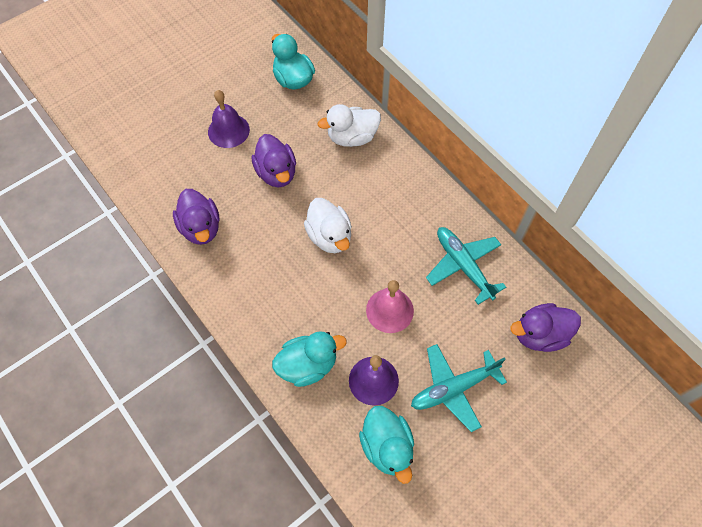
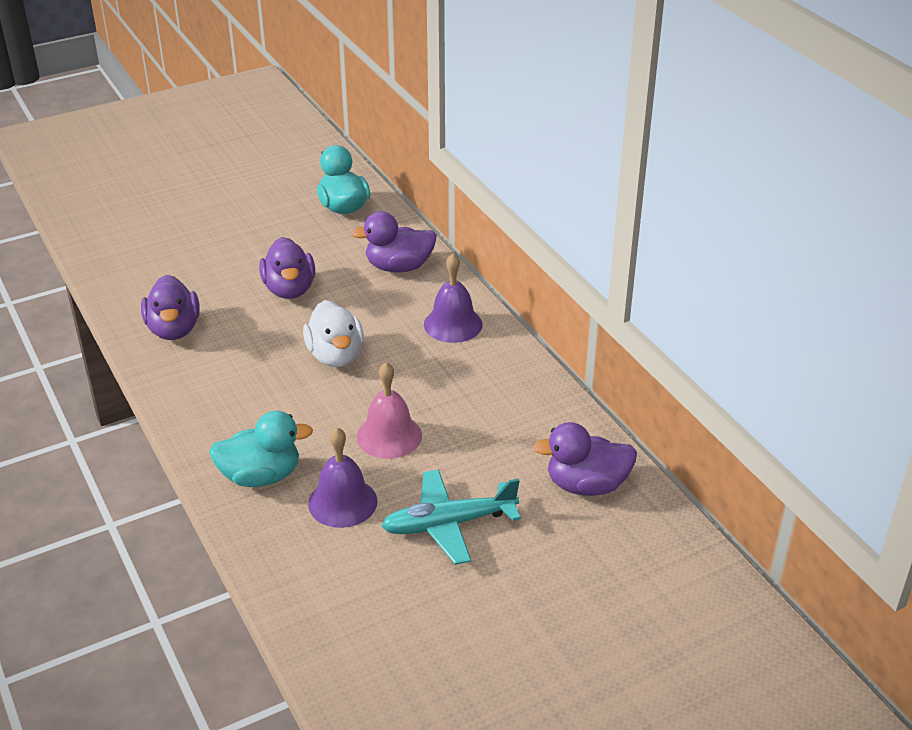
camera: 10 degrees right, 25 degrees down
purple bell [208,90,250,148] -> purple bell moved to [424,253,483,343]
white duck [318,104,381,147] -> purple duck [351,211,437,273]
turquoise duck [359,406,414,484] -> none
turquoise plane [426,227,506,305] -> none

